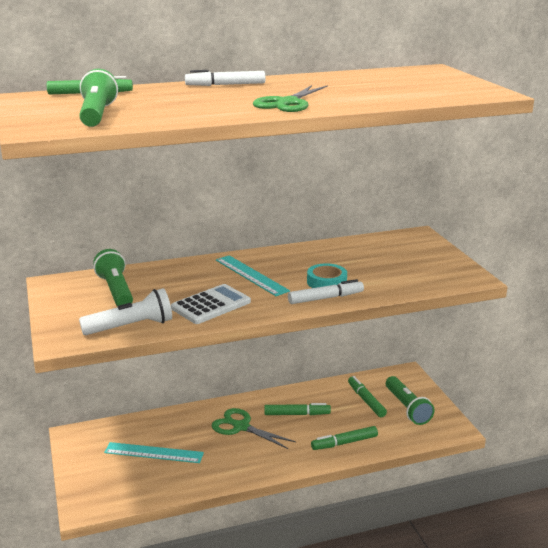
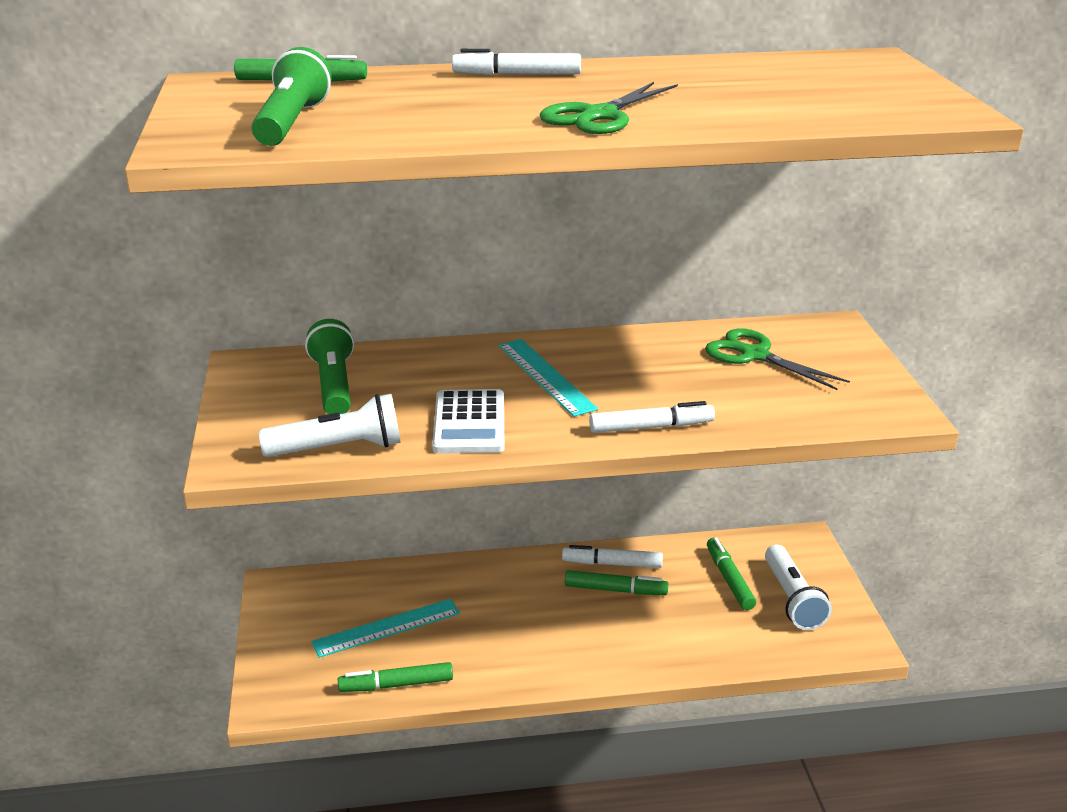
camera: 10 degrees right, 5 degrees up
turquoise ruler [104,442,204,463] -> turquoise ruler turned 45 degrees counterclockwise [311,599,460,658]
white calculator [171,284,251,324] -> white calculator turned 120 degrees clockwise [432,389,504,453]
green scissors [211,408,296,449] -> green scissors moved to [705,328,850,390]
turquoise tape [307,263,347,288] -> none
green marker [311,426,378,450] -> green marker moved to [338,662,453,692]
green flashlight [386,376,435,425] -> white flashlight [765,545,832,630]
none -> white marker [562,545,663,568]

